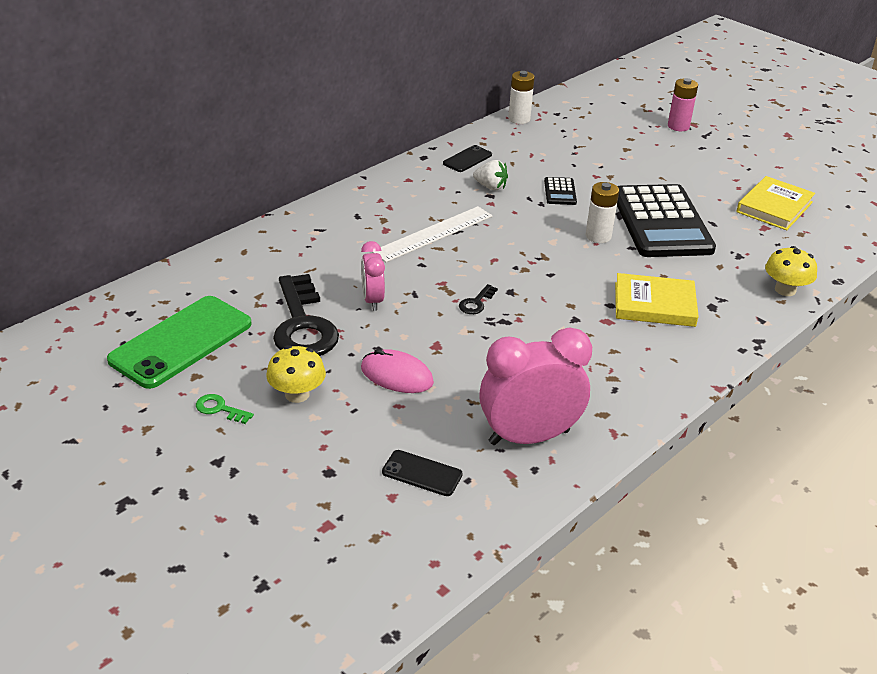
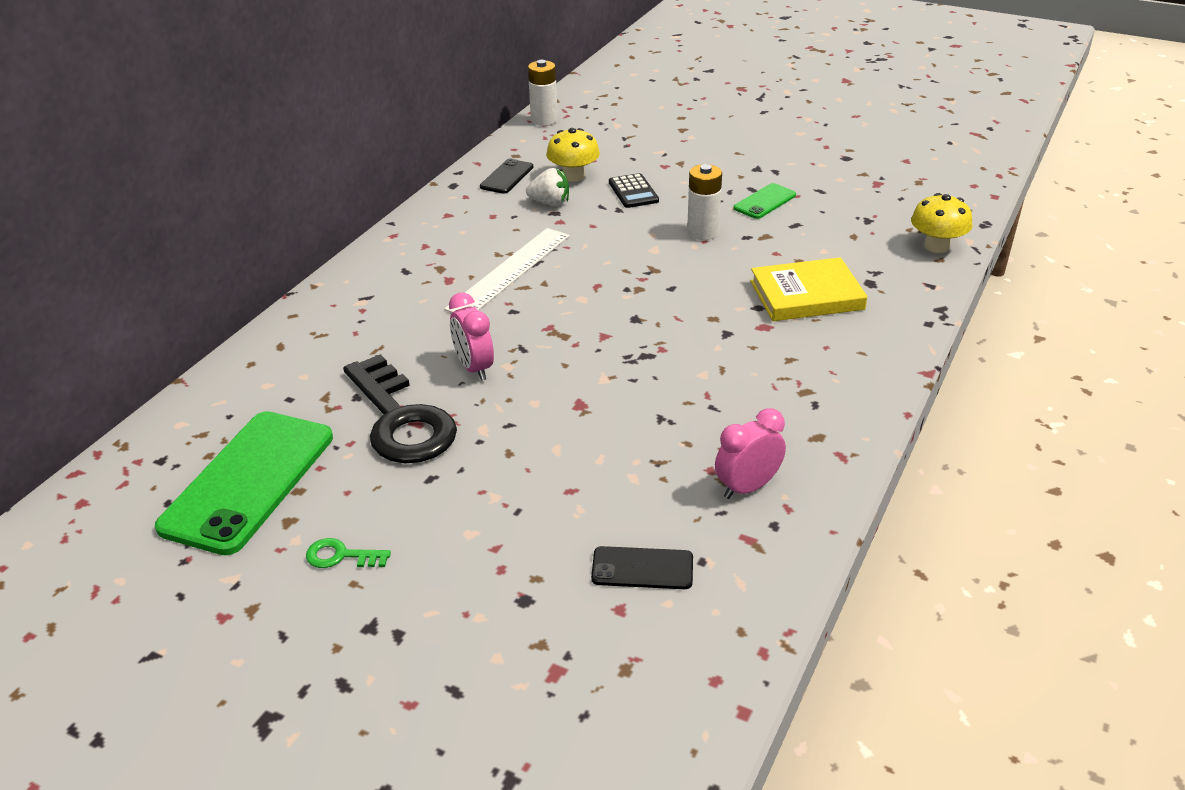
camera: 15 degrees left, 0 degrees up
yellow mushroom [266,345,326,403] -> yellow mushroom moved to [546,128,600,182]
pink mouse [361,349,434,393] -> none
black key [459,284,498,314] -> none
pink clock [479,328,592,445] -> pink clock [715,408,786,499], size x0.54
black calculator [617,184,716,257] -> green phone [734,183,796,219]
pink battery [668,78,698,131] -> none
yellow book [737,176,815,230] -> none

